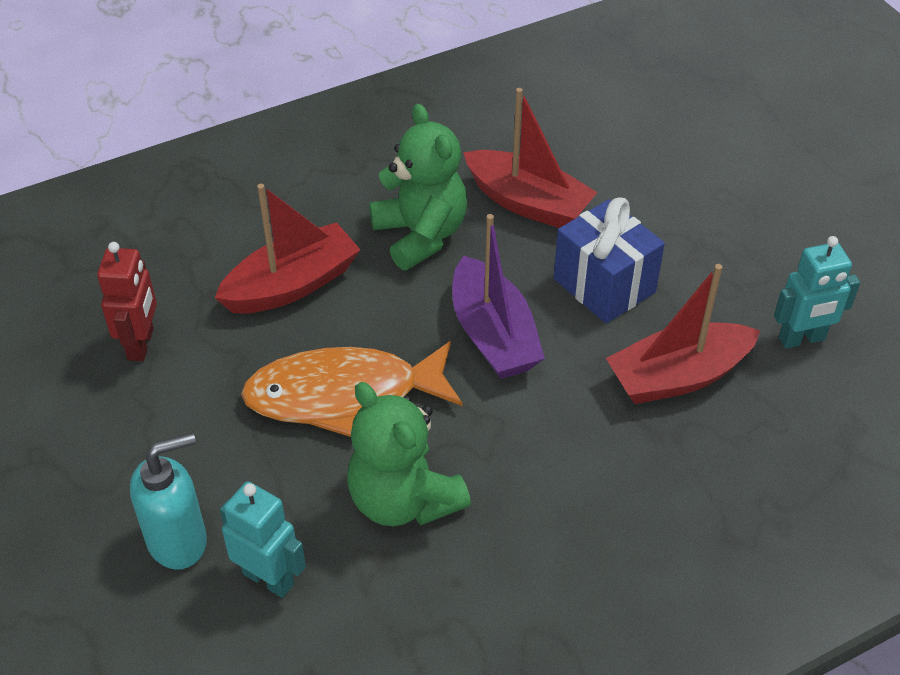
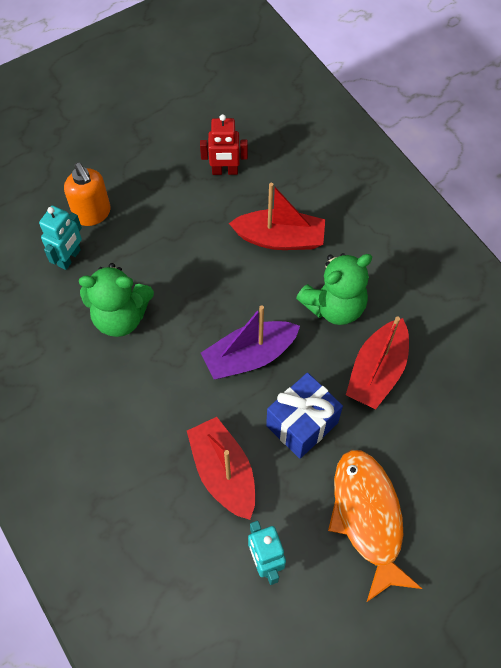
camera: 85 degrees right, 15 degrees up
turquoise soap dispenser [130,433,207,570] -> orange soap dispenser [64,163,111,226]
red boat [215,184,361,314] -> red boat turned 45 degrees counterclockwise [229,183,325,250]
orange fish [241,341,463,437] -> orange fish moved to [328,450,422,603]
green teddy bear [347,382,471,526] -> green teddy bear turned 135 degrees counterclockwise [79,263,154,337]

